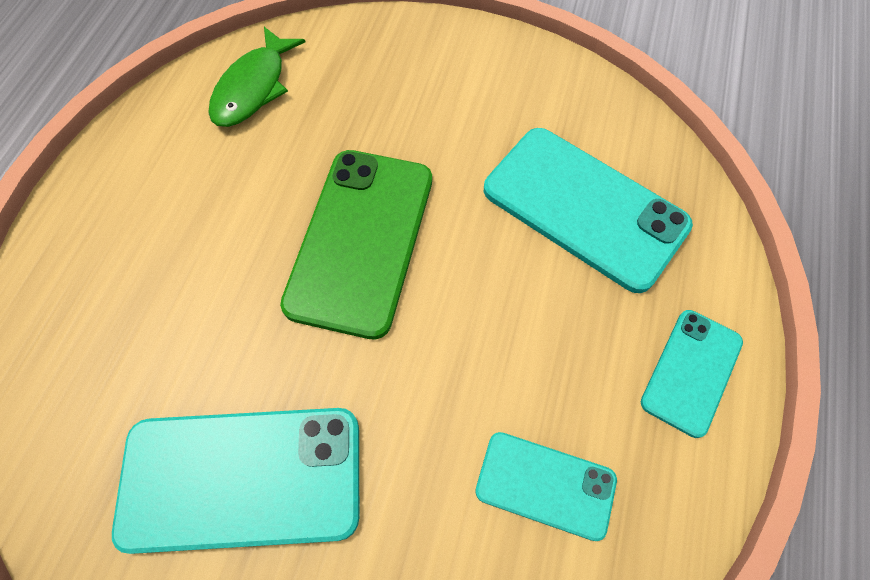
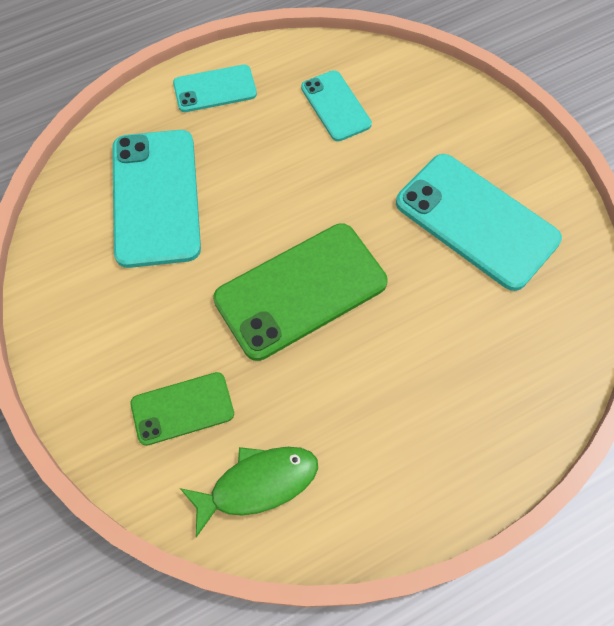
camera: 135 degrees left, 0 degrees up
none -> green phone [130,372,234,446]

